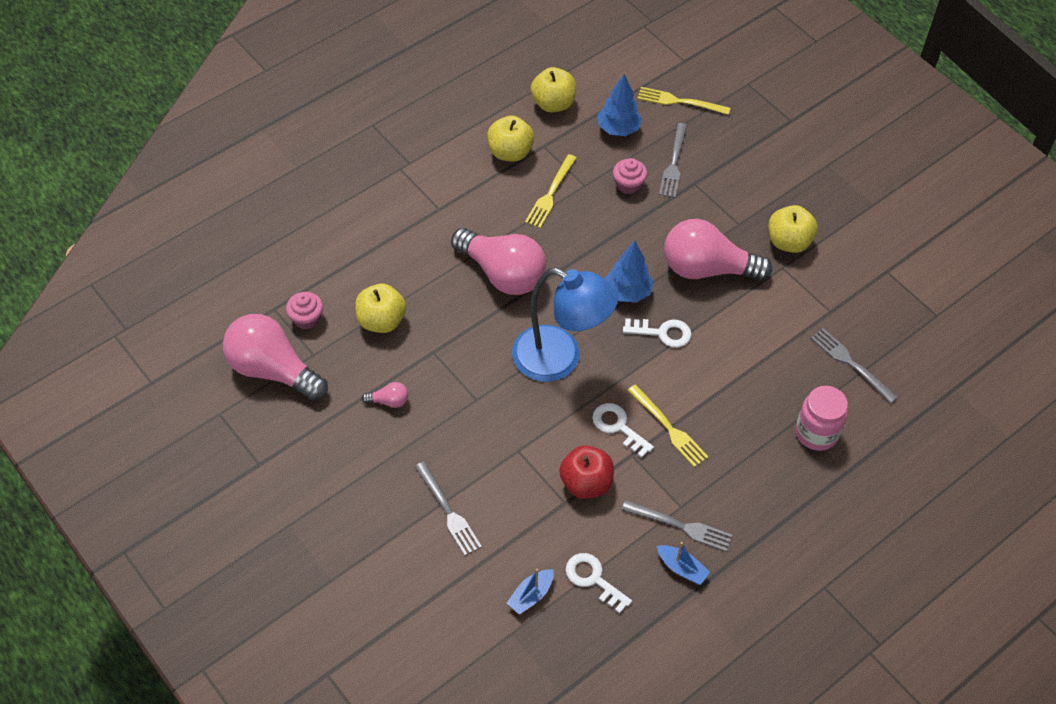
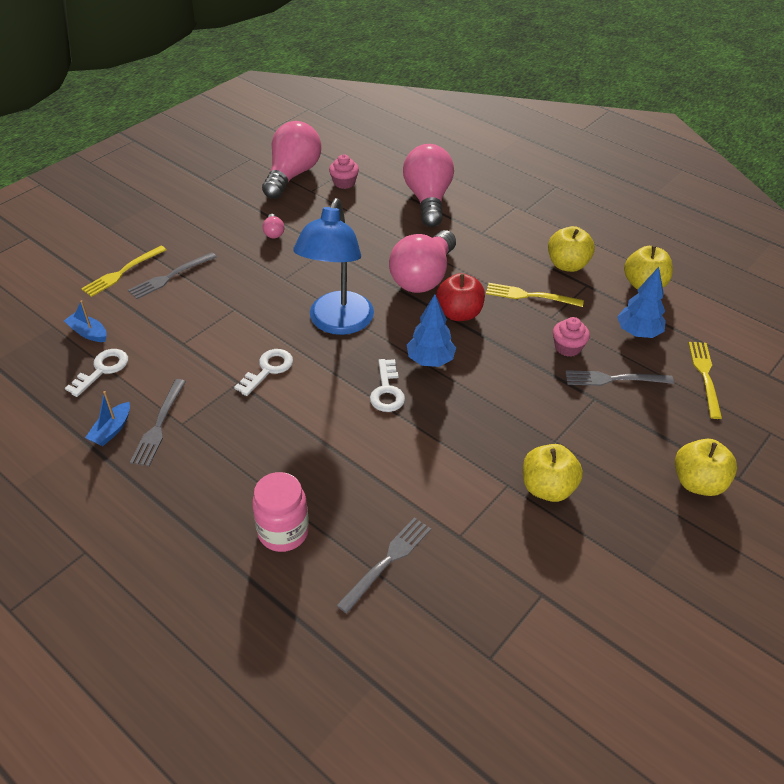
camera: 80 degrees right, 10 degrees down
yellow apple [355,284,406,333] -> yellow apple moved to [675,439,737,496]
red apple [559,445,614,499] -> red apple moved to [436,273,485,321]
yellow fork [627,385,708,467] -> yellow fork moved to [81,246,166,297]
pink light bulb [664,219,772,281] -> pink light bulb moved to [403,144,454,227]

